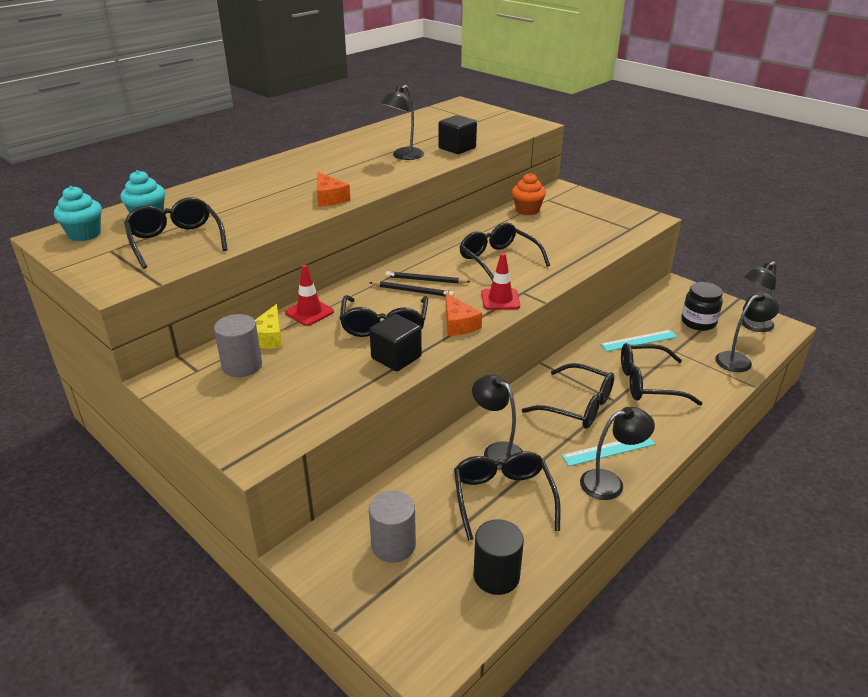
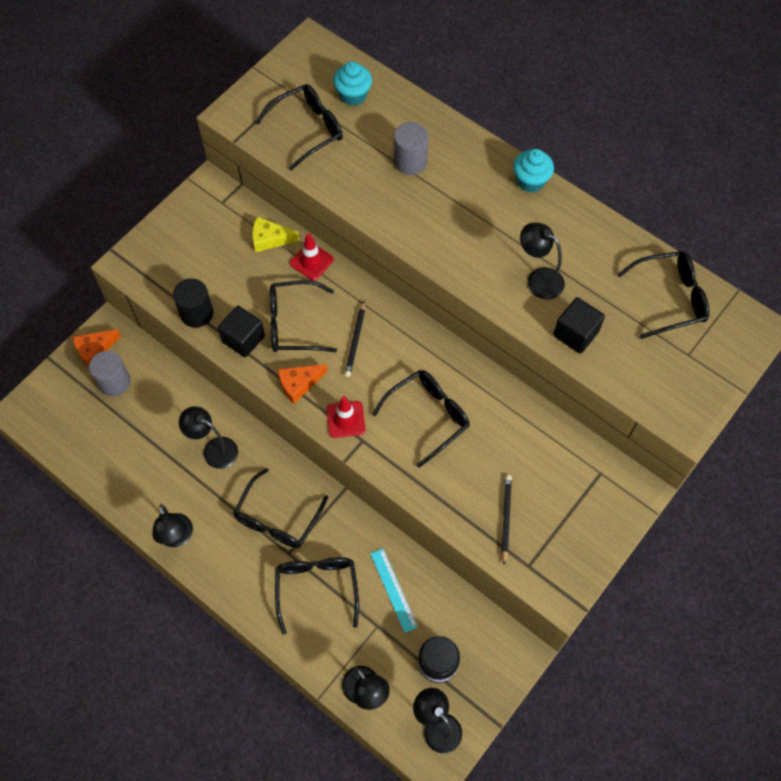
camera: 85 degrees right, 30 degrees up
turquoise cupcake [54,186,102,242] -> turquoise cupcake moved to [513,149,554,193]
grey cylinder [214,314,262,377] -> grey cylinder moved to [394,122,428,175]
orange cheese [317,172,350,207] -> orange cheese moved to [73,329,121,366]
black pencil [385,271,470,284] -> black pencil moved to [501,475,512,565]
black glasses [454,452,561,541] -> black glasses moved to [617,251,710,339]
black lamp [472,374,523,470] -> black lamp turned 105 degrees counterclockwise [179,406,238,469]
black cylinder [473,519,524,595] -> black cylinder moved to [173,278,213,328]
orange cupcake [512,173,546,215] -> none
turquoise ruler [562,437,655,466] -> none

